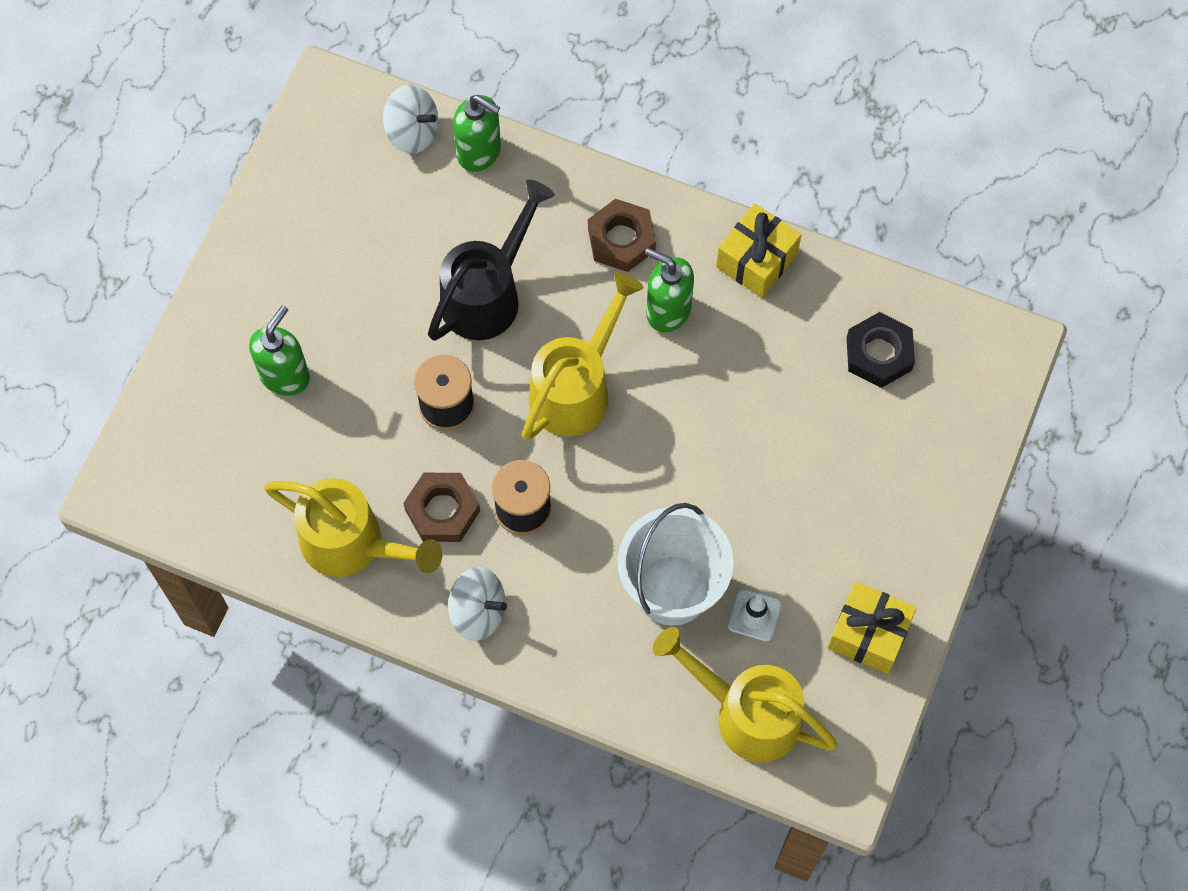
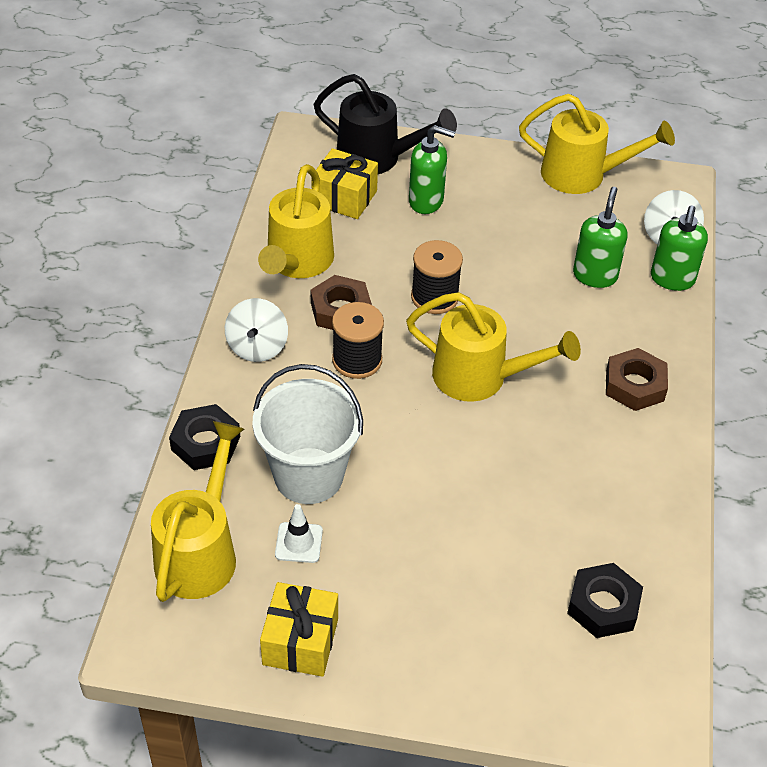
camera: 75 degrees right, 20 degrees down
black watering can [428,179,555,341] -> black watering can moved to [313,74,457,174]
green soap dispenser [645,248,694,333] -> green soap dispenser moved to [573,187,627,288]
yellow gift [716,203,801,298] -> yellow gift moved to [311,148,378,219]
none -> black nut [169,404,240,470]
none -> yellow watering can [519,94,675,194]

